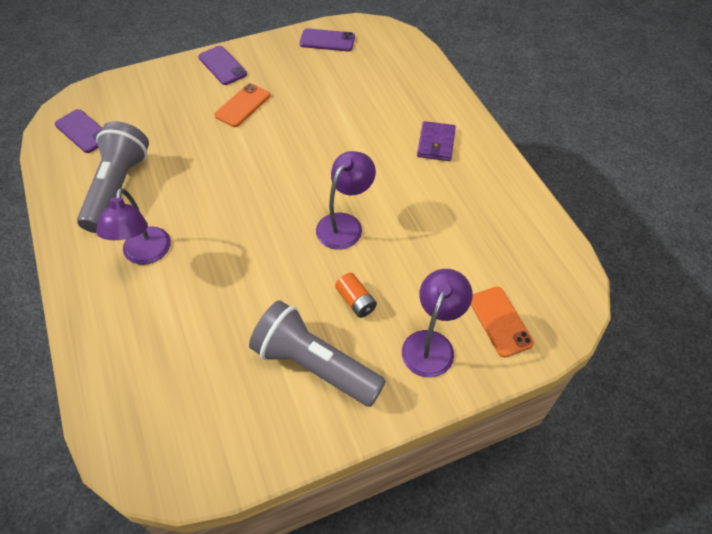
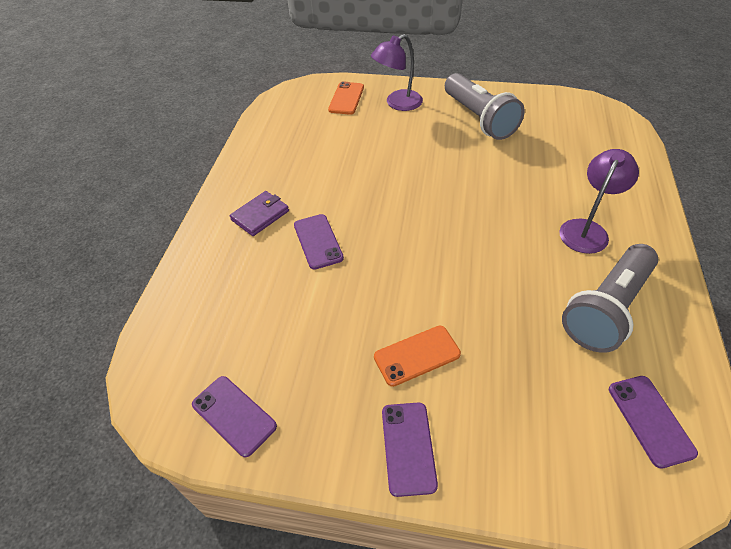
camera: 145 degrees left, 5 degrees down
purple lamp [316,151,376,250] -> none
orange battery [335,273,377,318] -> none
none -> purple phone [294,214,344,270]

